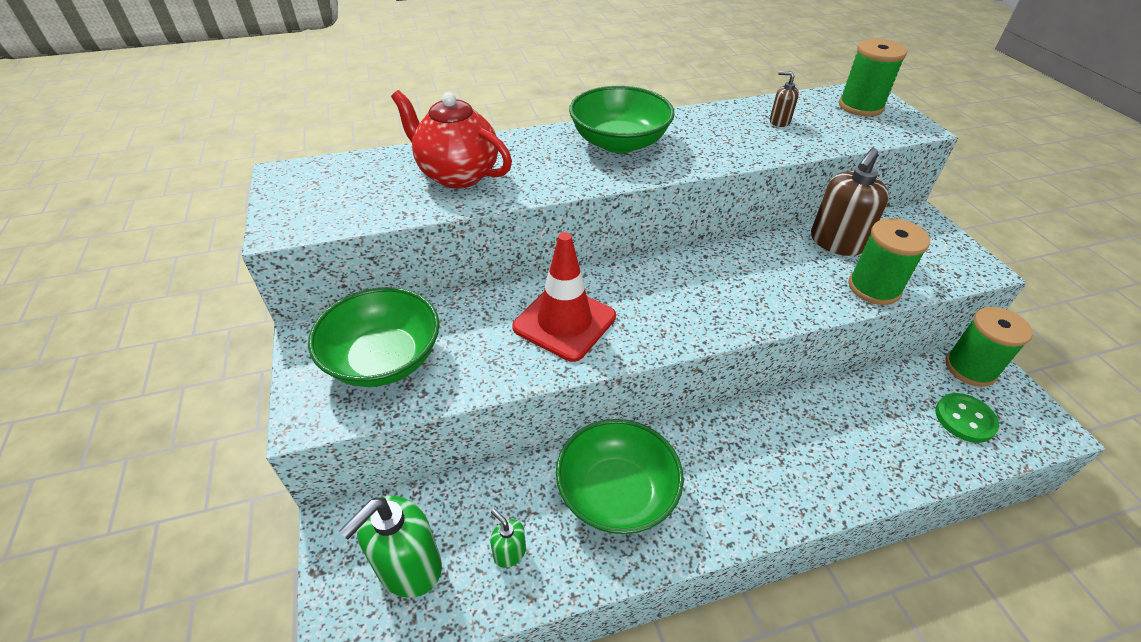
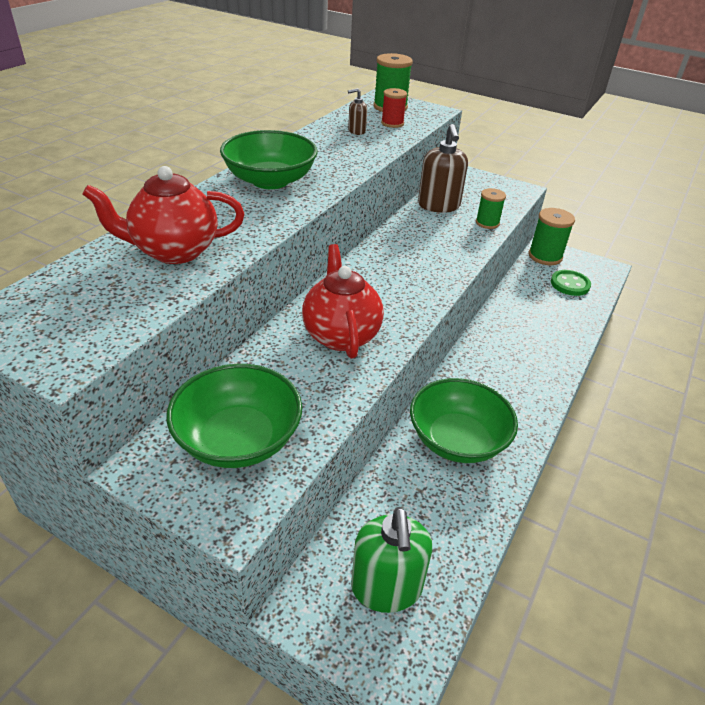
camera: 45 degrees left, 5 degrees down
green soap dispenser [490,509,526,568] -> none
red traffic cone [512,232,616,362] -> red teapot [302,244,384,359]
green spool [848,218,930,305] -> green spool [476,188,506,229], size x0.63
none -> red spool [381,88,407,128]

